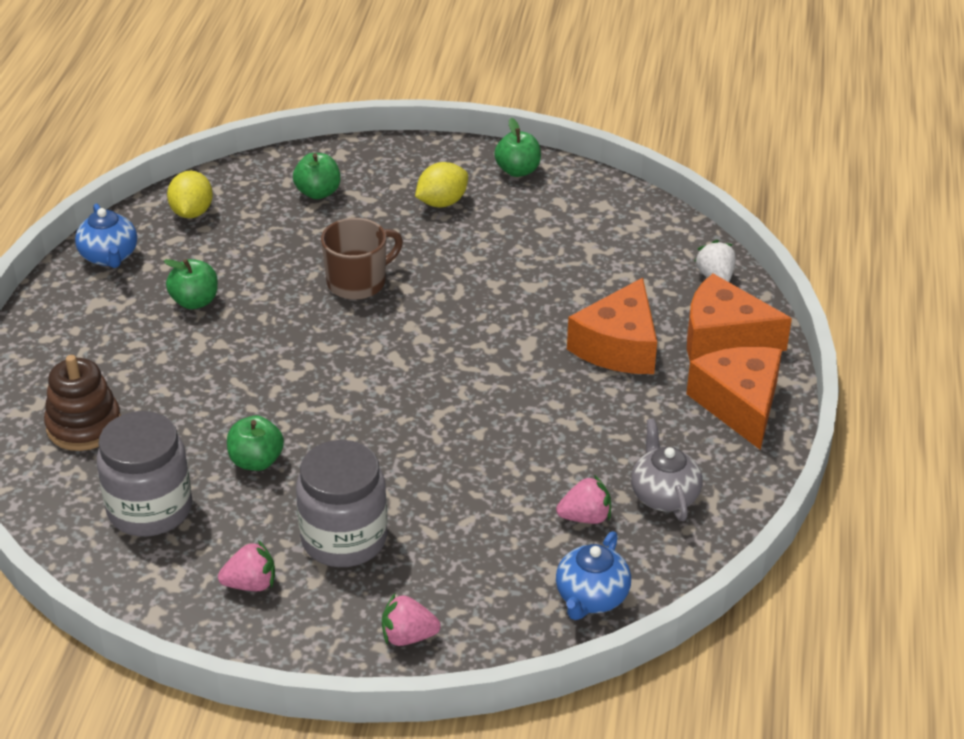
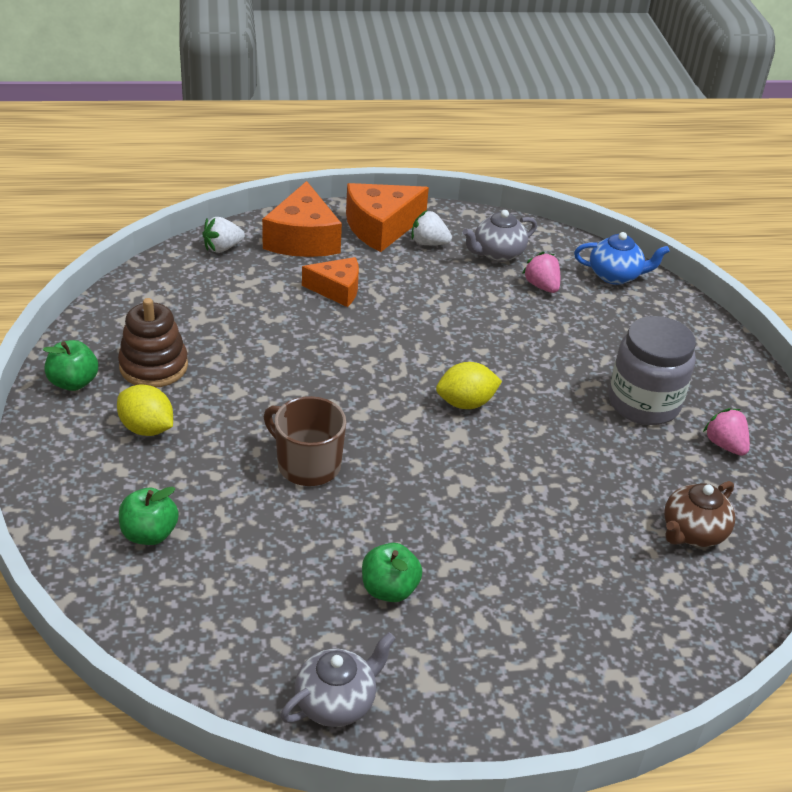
camera: 110 degrees left, 0 degrees up
brown stacking toy [44,355,121,451] -> brown stacking toy moved to [118,298,188,388]
blue teapot [75,203,137,268] -> grey teapot [280,632,396,727]
grey jar [96,411,192,536] -> brown teapot [664,481,735,547]
yellow lemon [167,171,213,218] -> yellow lemon moved to [436,362,502,409]
green apple [227,416,284,471] -> none
pink strawberry [382,594,441,646] -> none
orange cheese [567,278,657,374] -> orange cheese [302,257,359,307], size x0.64
none -> white strawberry [411,210,452,245]

